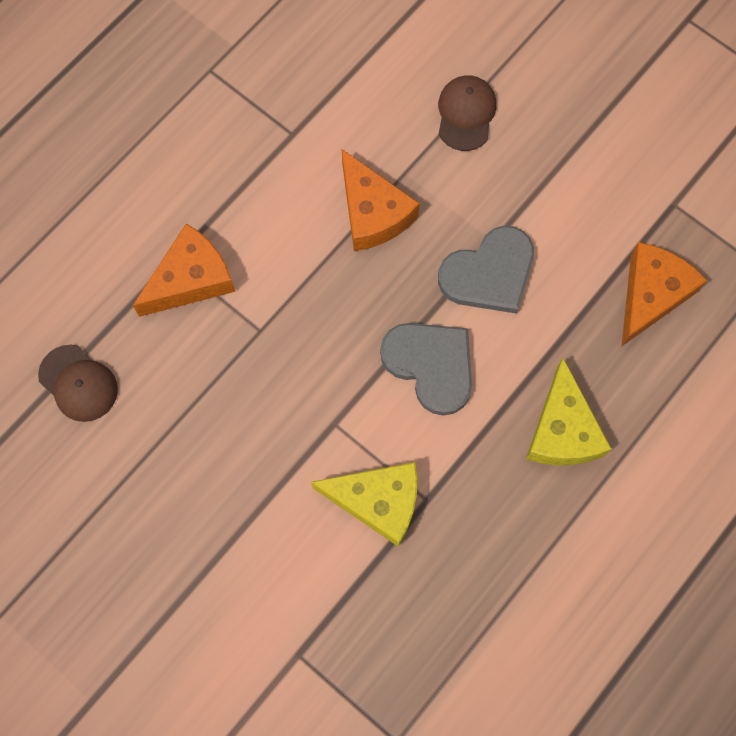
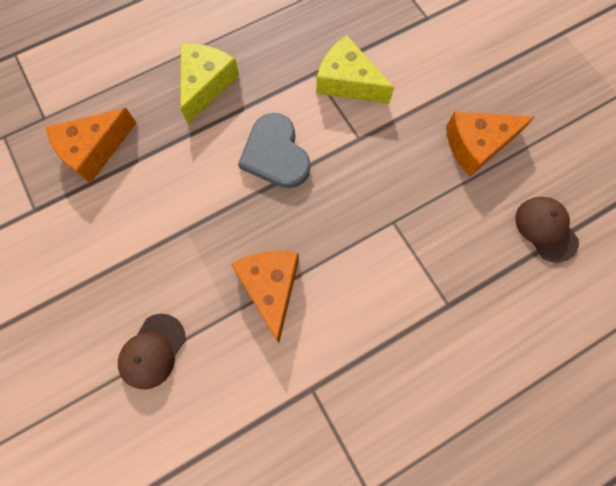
camera: 160 degrees left, 0 degrees up
orange cheese [133,223,235,317] -> orange cheese moved to [446,111,535,176]
grey heart [438,226,534,314] -> none

